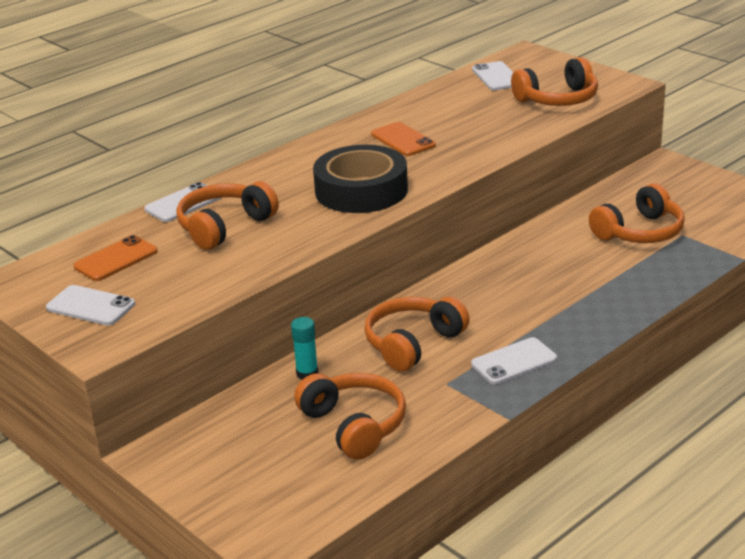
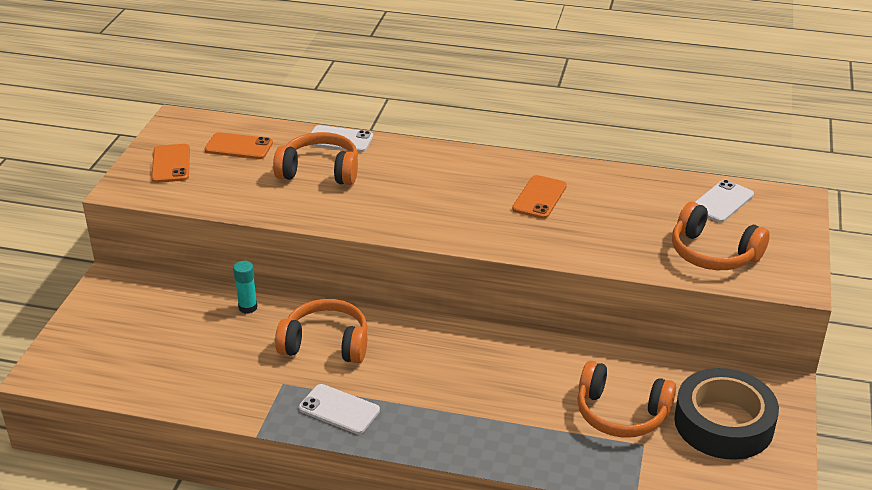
camera: 55 degrees right, 5 degrees up
white phone [46,285,135,325] -> orange phone [151,144,190,183]
orange headphones [294,373,406,460] -> none
black tape [313,145,408,213] -> black tape moved to [674,368,779,460]

